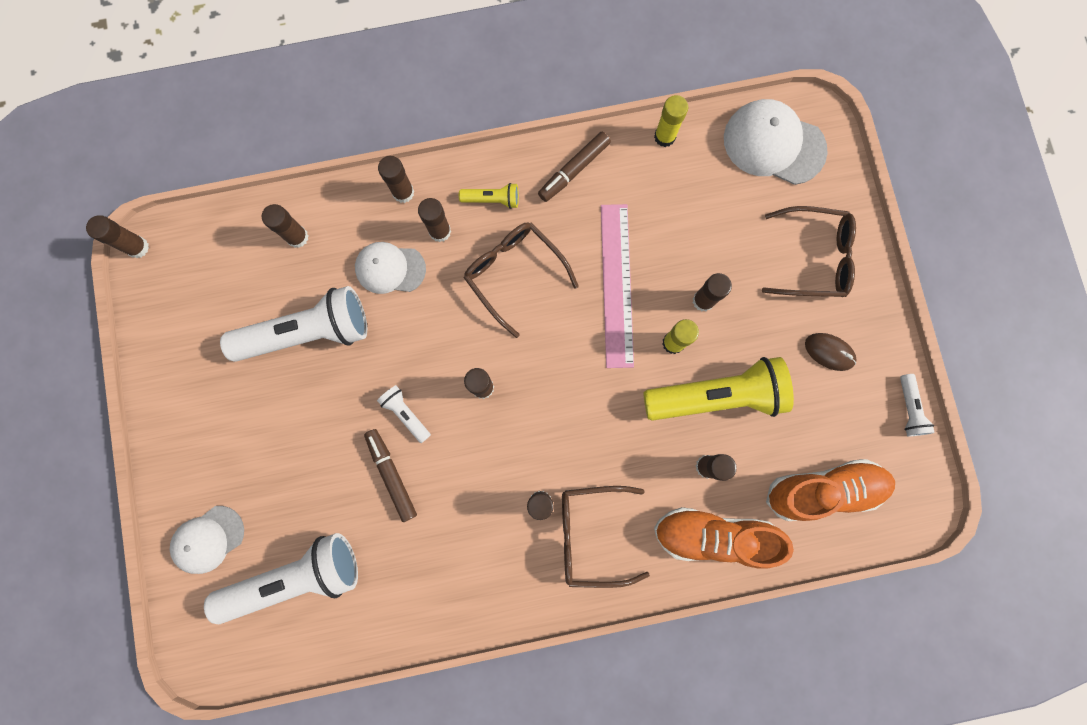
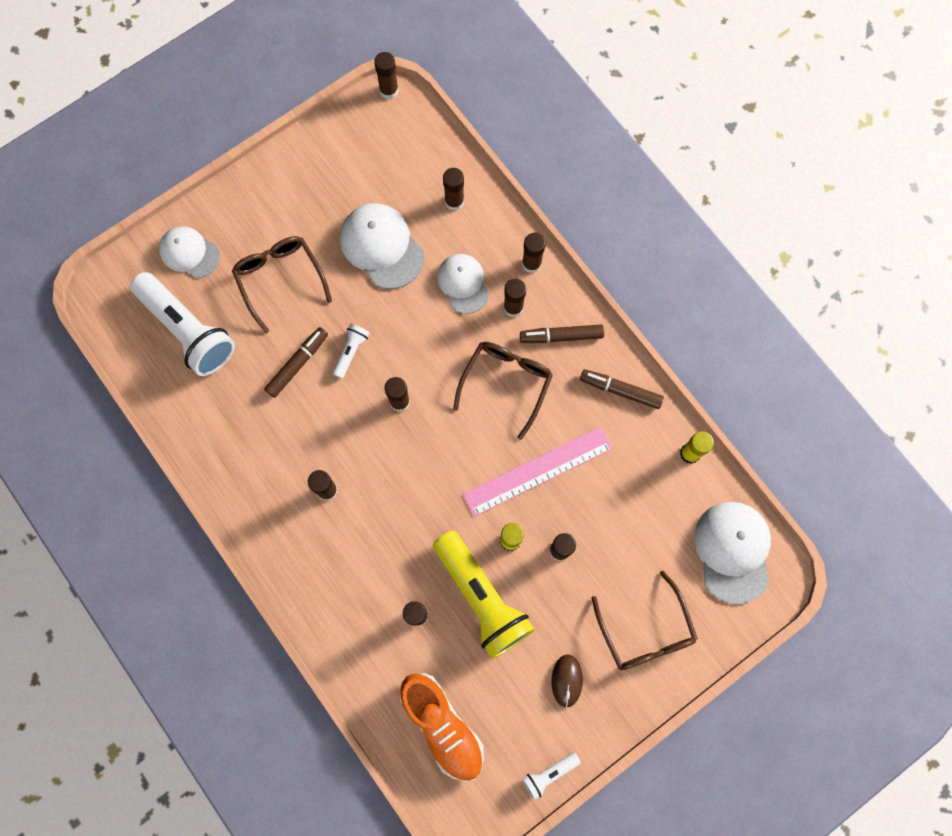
camera: 65 degrees right, 5 degrees down
white flashlight [220,286,367,362] -> white cap [340,203,424,289]
yellow flashlight [459,183,519,209] -> brown marker [520,324,604,343]
brown glasses [562,486,650,588] -> brown glasses moved to [232,236,332,333]
orange shoe [654,507,794,568] -> none

